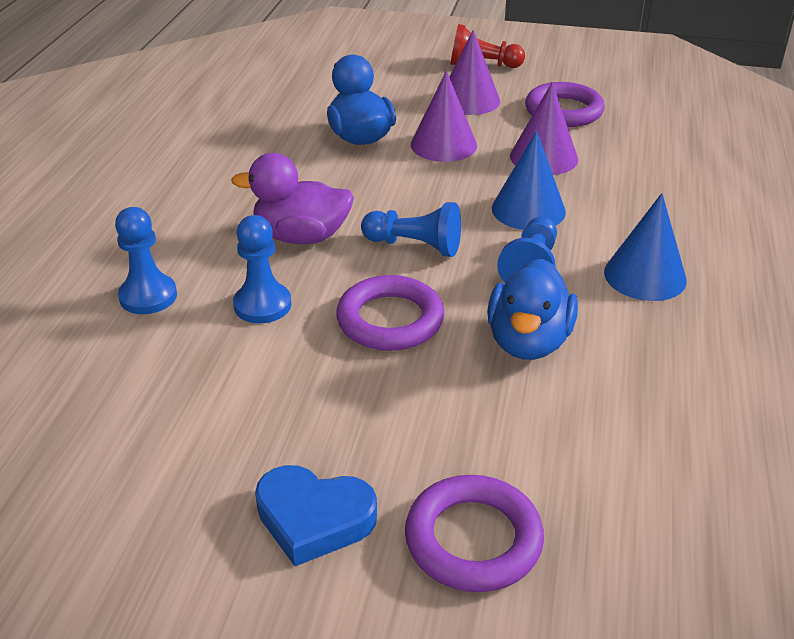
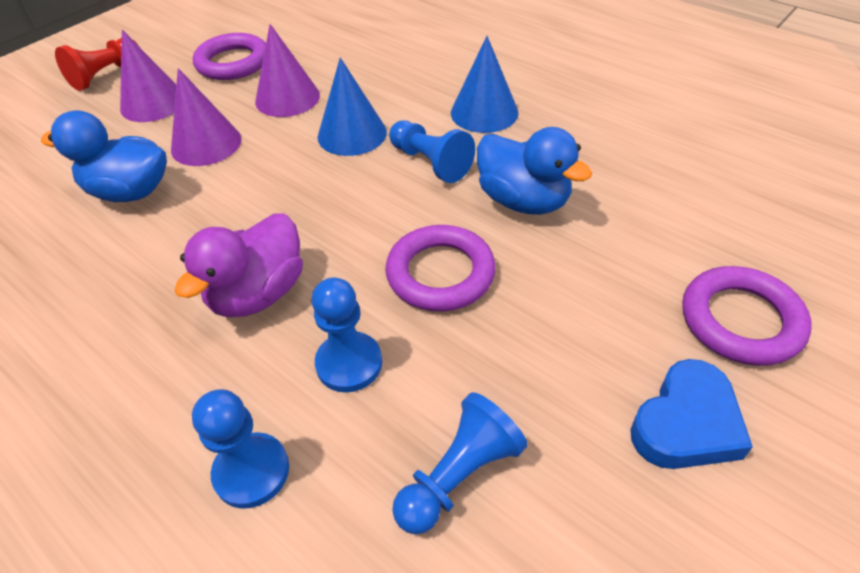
camera: 60 degrees left, 10 degrees up
blue pawn [361,202,461,257] -> blue pawn moved to [392,392,528,535]

